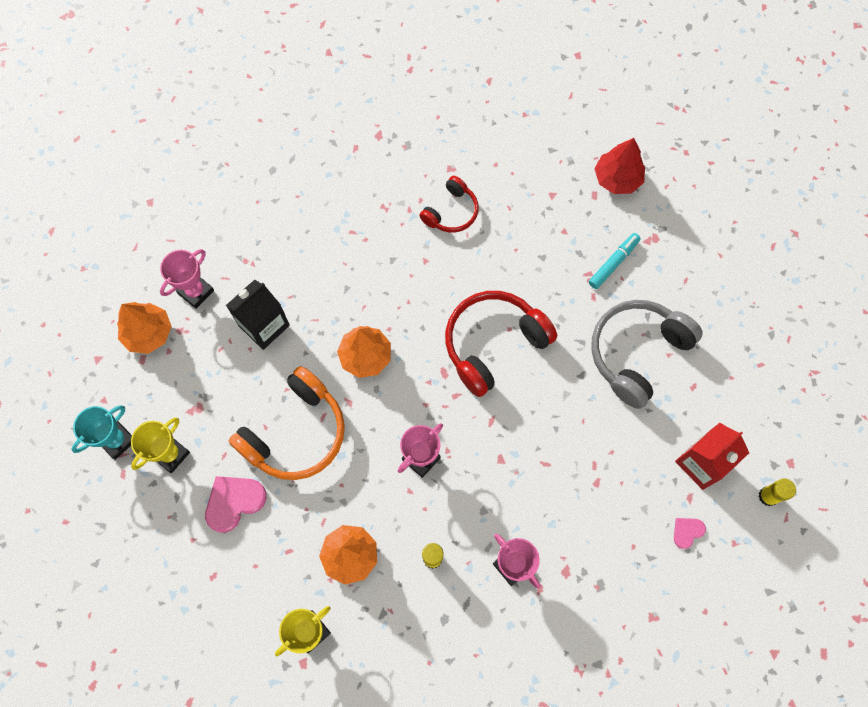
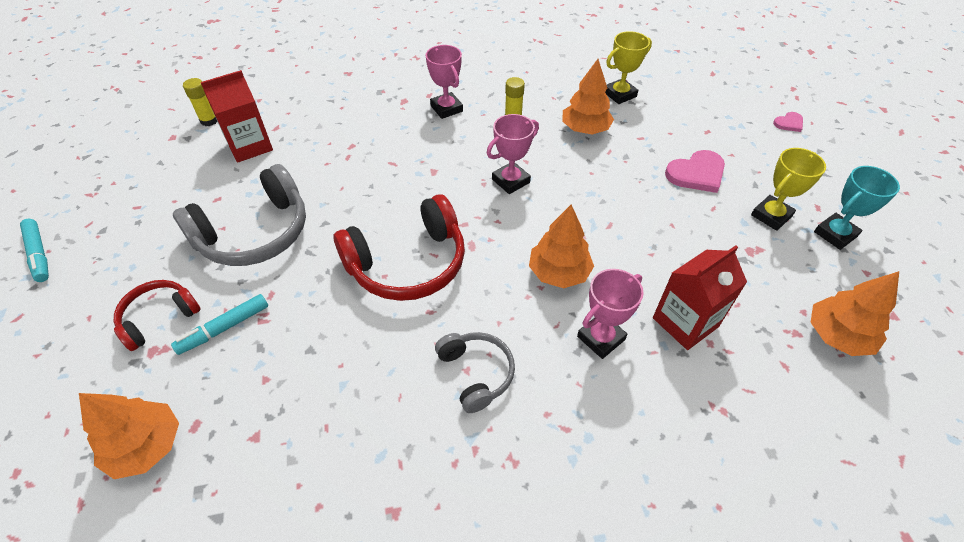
camera: 170 degrees left, 20 degrees down
pink trophy [160,249,214,309] -> pink trophy moved to [577,269,644,359]
black carton [226,280,290,350] -> red carton [653,245,747,350]
orange headphones [229,366,345,480] -> none
red headphones [419,176,479,232] -> red headphones moved to [114,280,201,351]
red tree [595,138,645,194] -> orange tree [79,393,179,479]
pink heart [674,518,706,549] -> pink heart moved to [773,112,803,132]
none -> turquoise marker [20,219,49,282]
none -> grey headphones [435,332,515,413]

